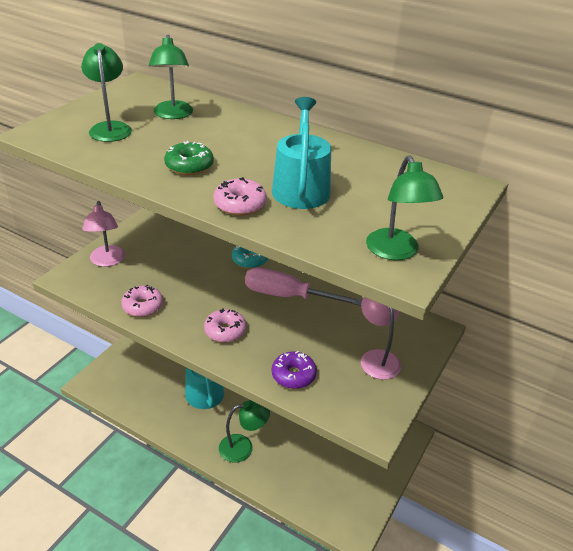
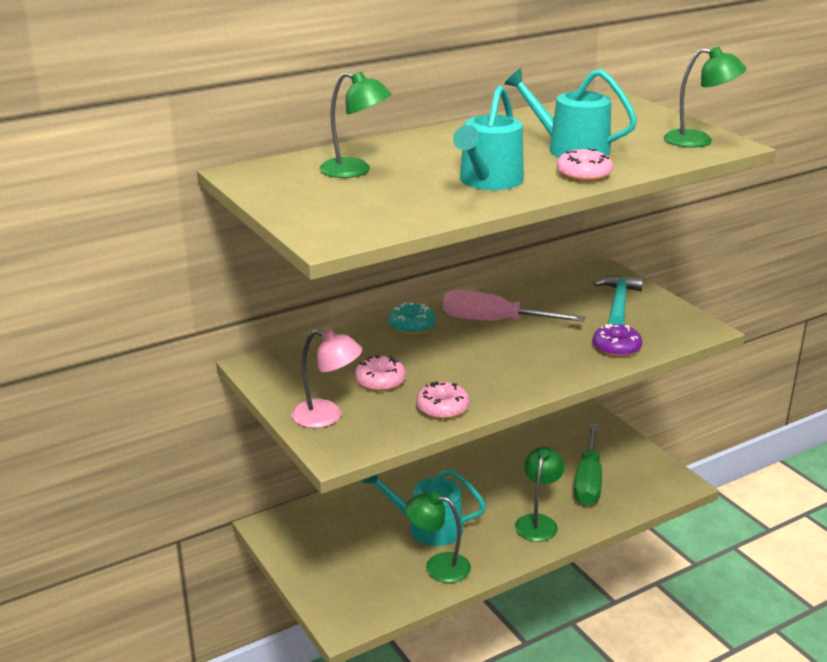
camera: 60 degrees left, 10 degrees down
green lamp [81,43,132,142] -> green lamp moved to [405,492,471,583]
green donut [164,141,214,175] -> turquoise watering can [453,85,524,190]
pink donut [204,308,246,342] -> pink donut moved to [355,355,406,391]
pink screwdriver [245,268,362,306] -> pink screwdriver turned 60 degrees clockwise [443,290,585,322]
pink lamp [361,297,401,380] -> turquoise hammer [593,275,643,325]
none -> green screwdriver [574,423,602,505]

